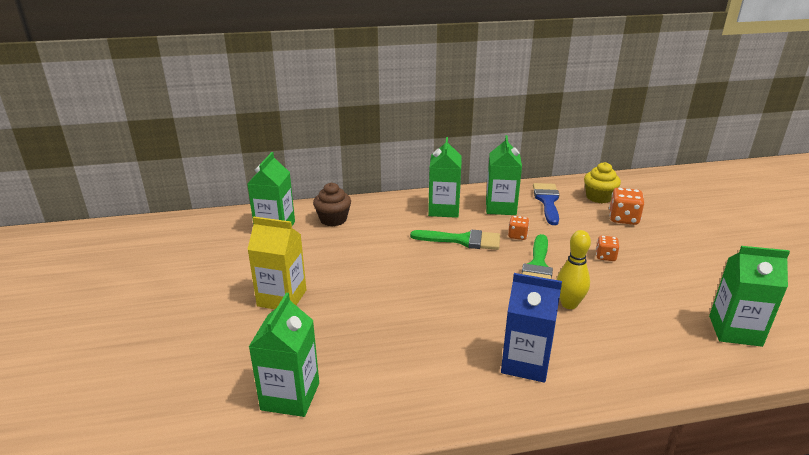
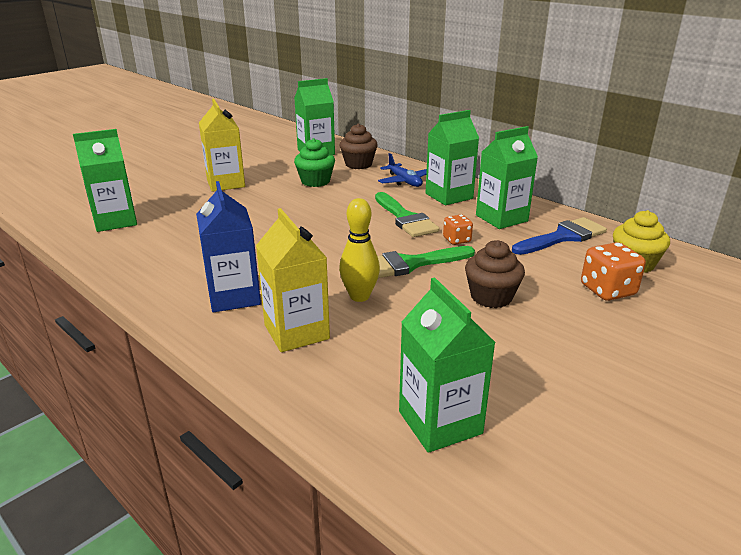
camera: 55 degrees right, 0 degrees up
orange dice [596,235,620,261] -> brown cupcake [465,240,525,308]
none -> yellow carton [256,208,330,352]
none -> green cupcake [294,138,335,187]
none -> blue plane [378,153,427,187]

